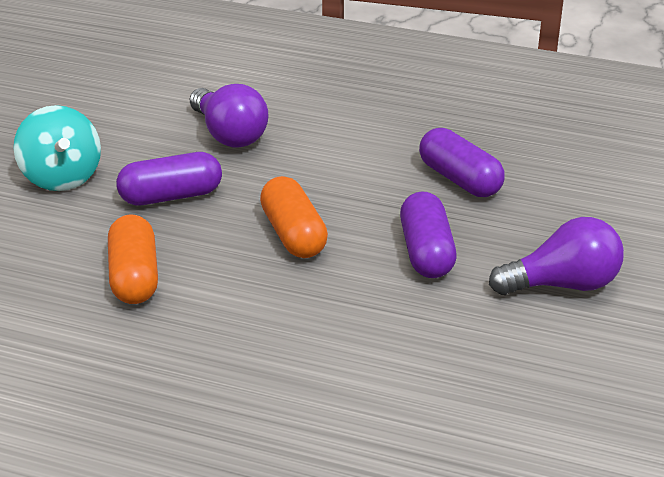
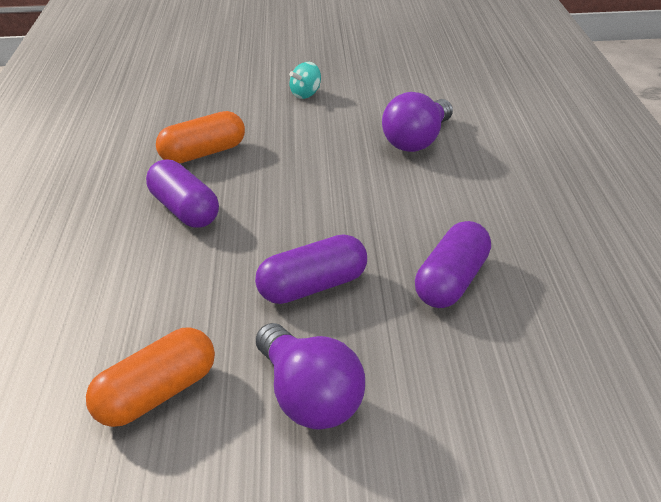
camera: 70 degrees right, 0 degrees up
turquoise spinning top [14,105,101,191] -> turquoise spinning top [289,62,321,99], size x0.56
purple capsule [116,152,222,205] -> purple capsule moved to [146,159,219,228]
orange capsule [260,176,328,258] -> orange capsule moved to [86,327,215,427]

